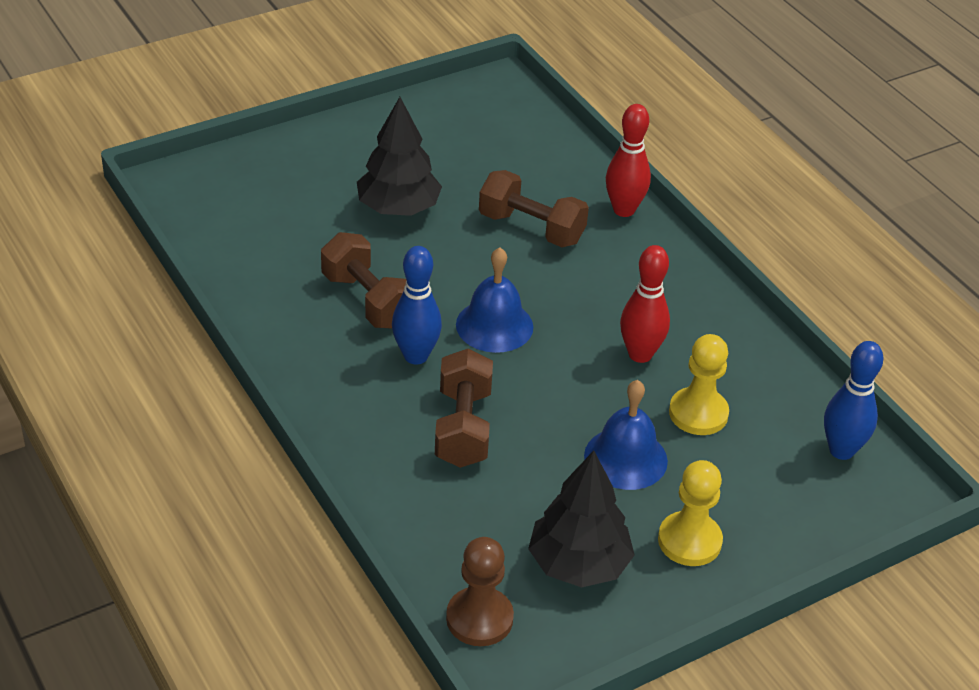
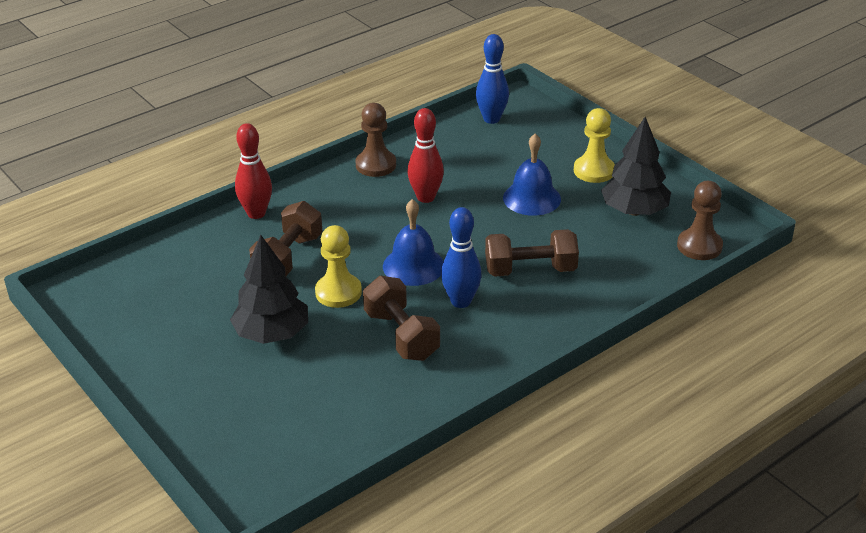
camera: 95 degrees left, 5 degrees down
brown dumbbell [321,232,406,329] -> brown dumbbell turned 75 degrees counterclockwise [363,276,440,361]
yellow pawn [669,334,729,435] -> yellow pawn moved to [315,225,362,308]
none -> brown pawn [355,103,396,177]

